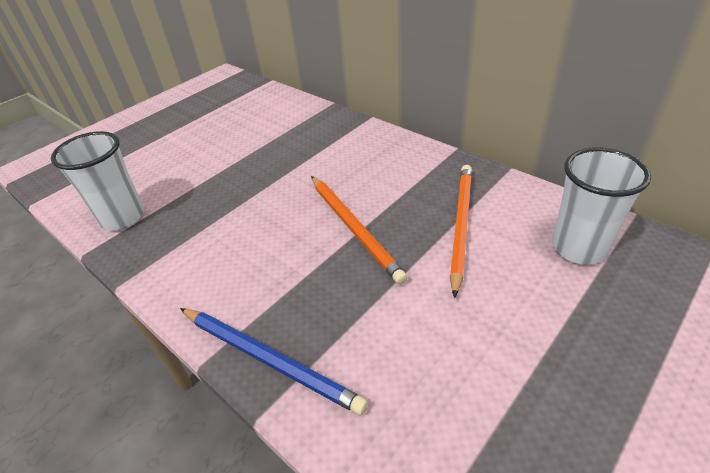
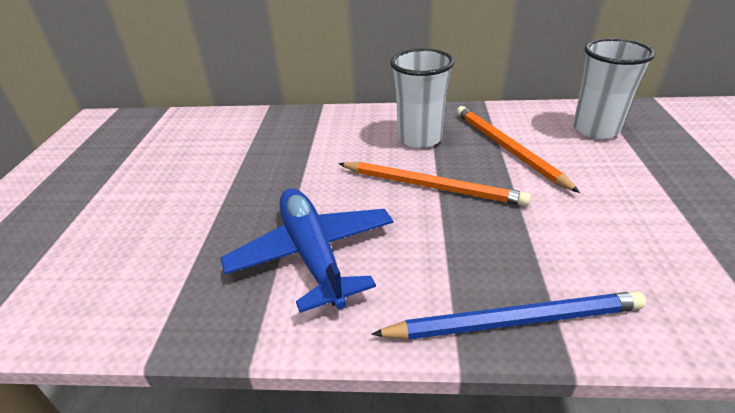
camera: 40 degrees left, 5 degrees down
white cup [51,131,144,230] -> white cup moved to [390,49,454,149]
none -> blue plane [221,188,393,313]

